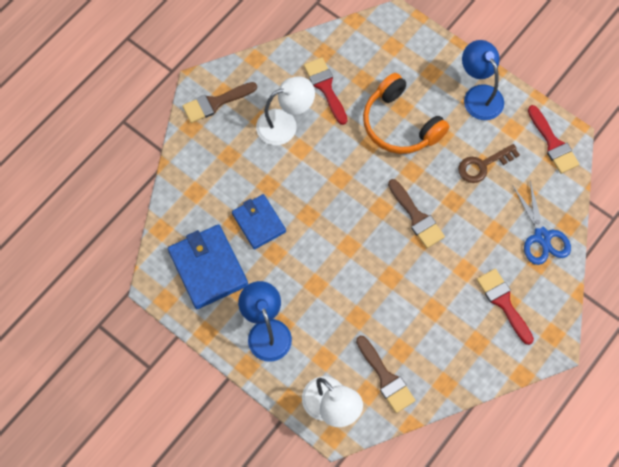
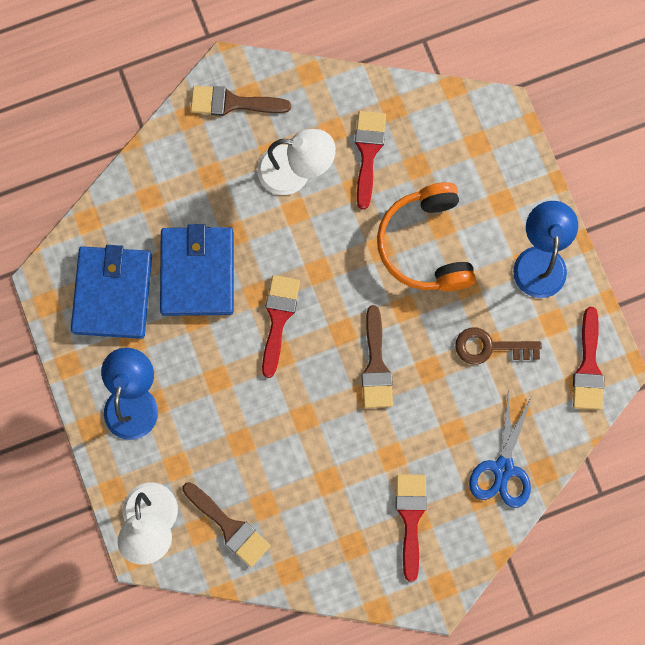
camera: 30 degrees right, 10 degrees up
blue wallet [232,194,286,250] -> blue wallet [160,224,234,316], size x1.51
brown brush [356,336,415,413] -> brown brush turned 45 degrees counterclockwise [182,482,271,567]
none -> red brush [262,275,300,378]

